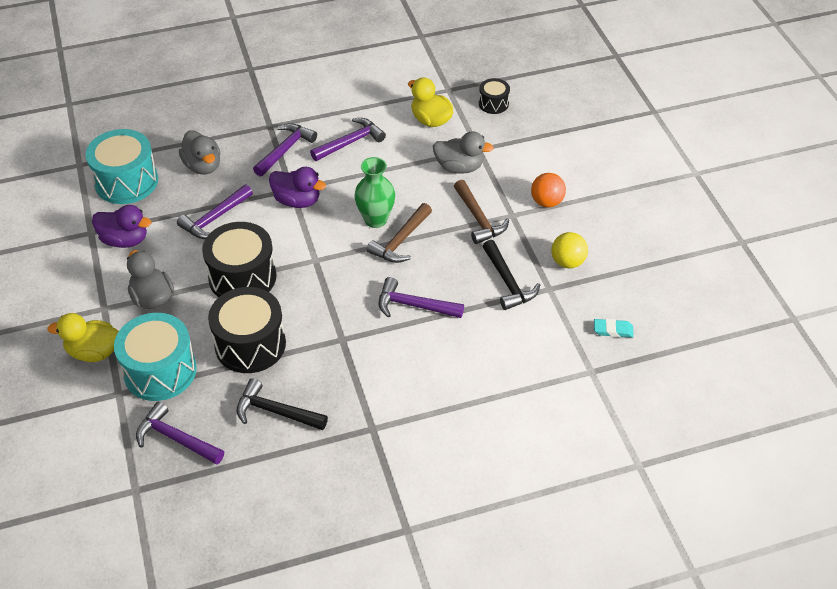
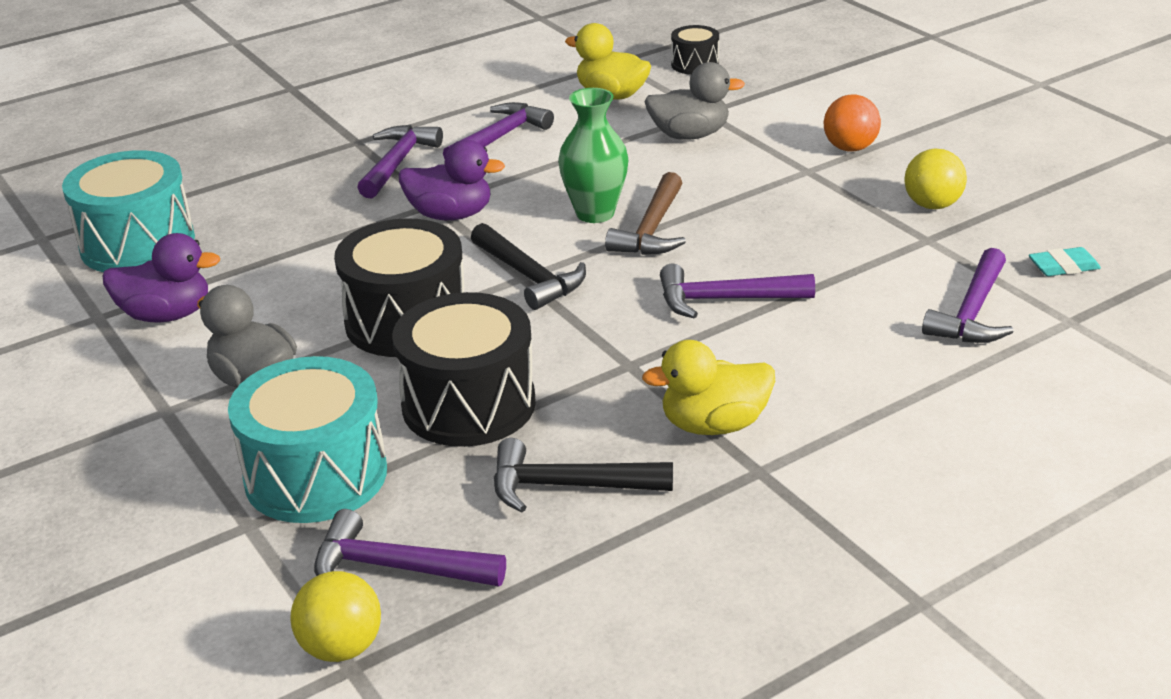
camera: 15 degrees left, 15 degrees down
yellow duck [47,313,119,362] -> yellow duck moved to [642,340,775,435]
purple hammer [177,185,253,239] -> purple hammer moved to [922,248,1014,343]
grey duck [179,130,220,175] -> none
brown hammer [454,180,509,244] -> none
black hammer [483,240,540,310] -> black hammer moved to [471,223,586,310]
none -> yellow ball [290,571,381,662]

